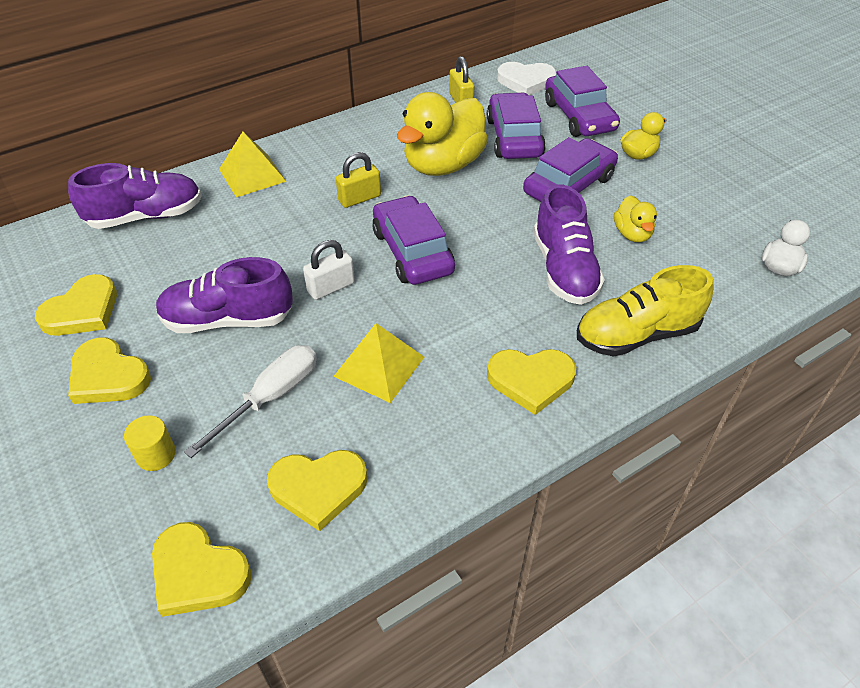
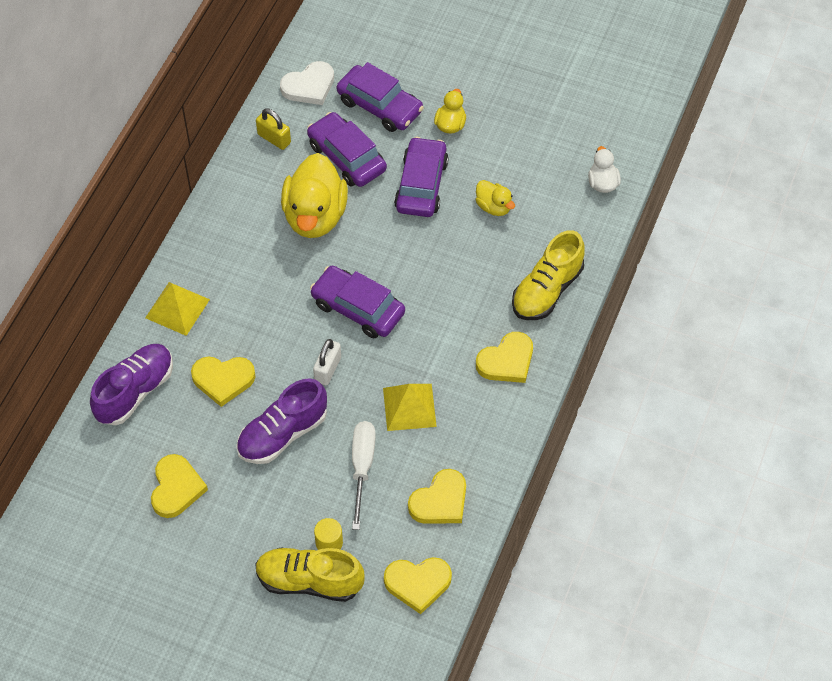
camera: 35 degrees left, 10 degrees up
yellow heart [68,338,151,404] -> yellow heart moved to [191,357,256,407]
yellow padlock [336,152,381,208] -> none
purple shoe [533,184,605,305] -> none
none -> yellow shoe [255,547,365,602]

